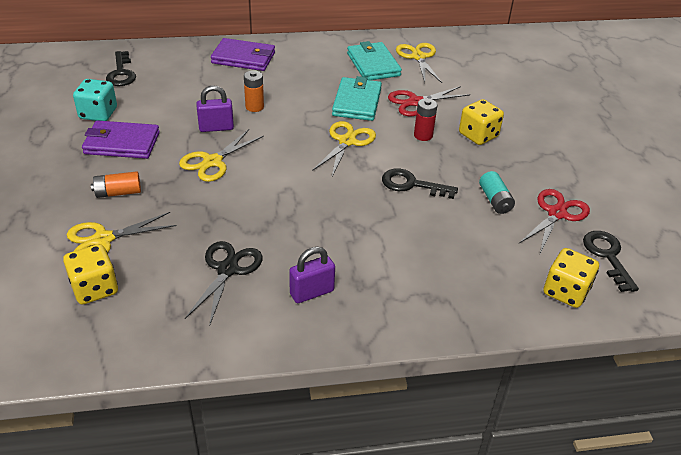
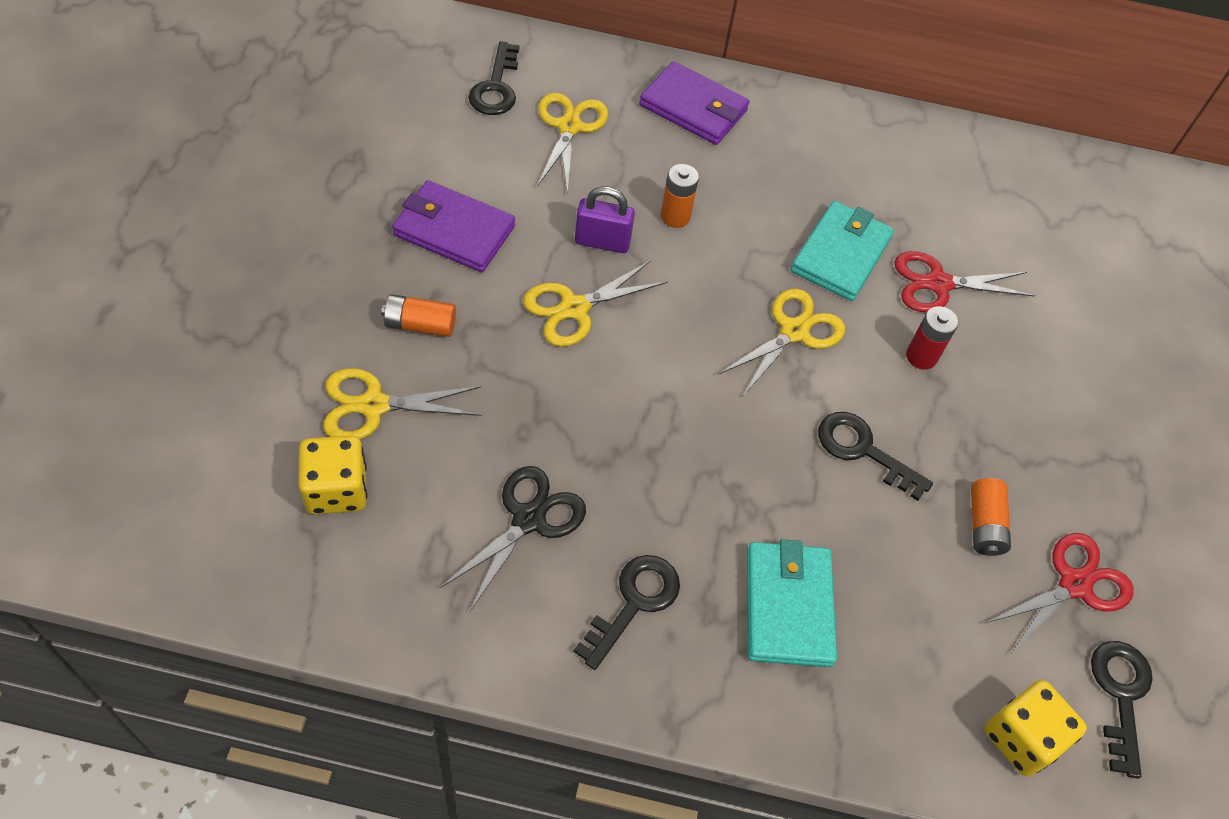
camera: 15 degrees right, 15 degrees up
turquoise dice [73,79,117,121] -> none
purple padlock [289,247,335,303] -> black key [574,555,680,670]
turquoise wallet [347,41,402,80] -> turquoise wallet moved to [747,539,837,667]
yellow scissors [396,43,442,83] -> yellow scissors moved to [537,92,608,193]
yellow dice [459,99,504,145] -> none
turquoise battery [479,171,515,214] -> orange battery [971,478,1011,556]

